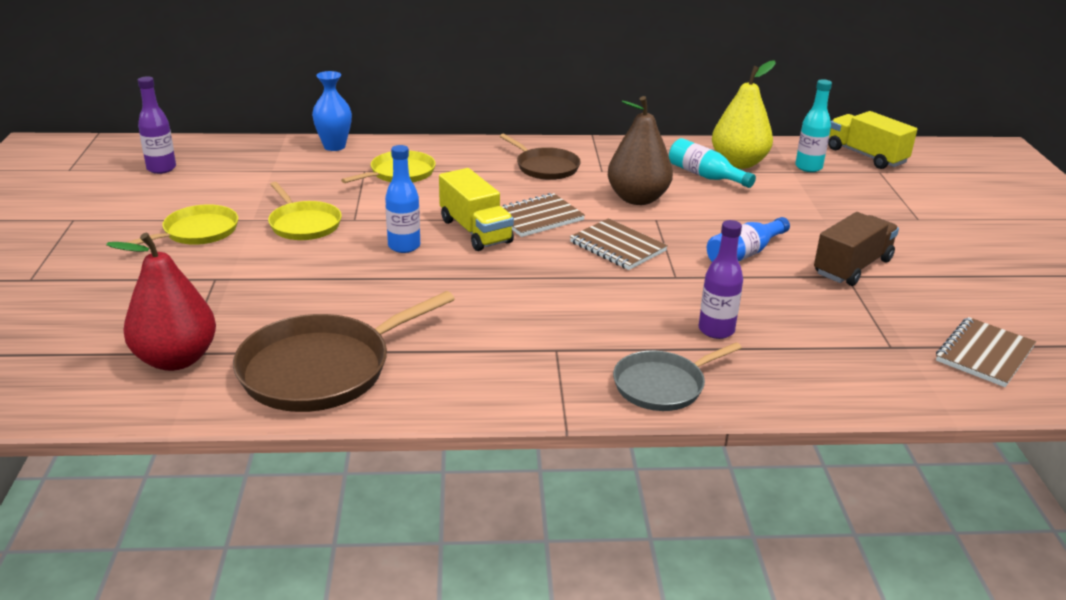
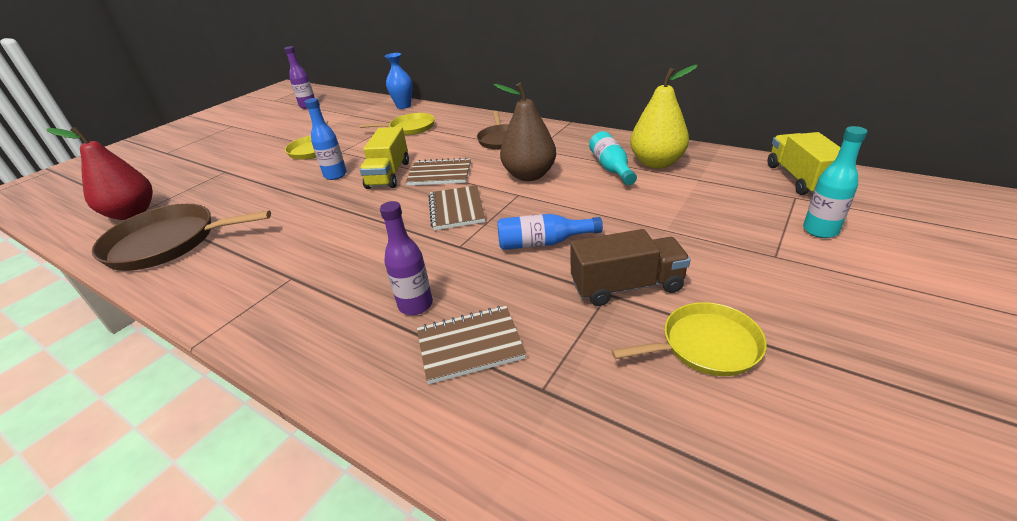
camera: 40 degrees right, 5 degrees up
yellow pan [125,204,238,245] -> yellow pan moved to [612,302,767,376]
grey pan [613,342,742,411] -> none
turquoise bottle [795,79,832,172] -> turquoise bottle moved to [803,126,867,238]
brown notebook [936,317,1036,387] -> brown notebook moved to [417,306,526,384]

